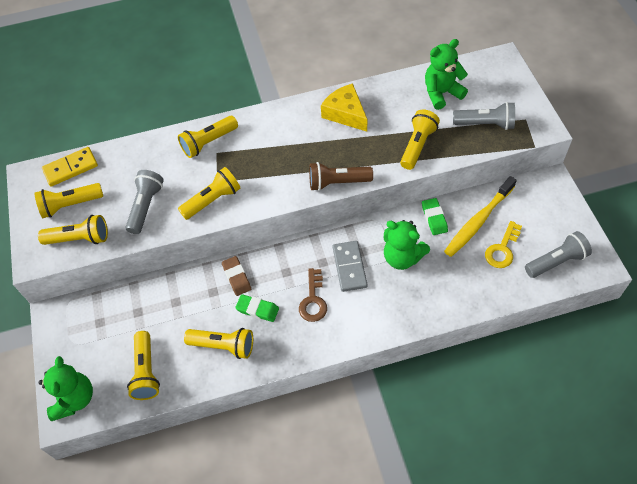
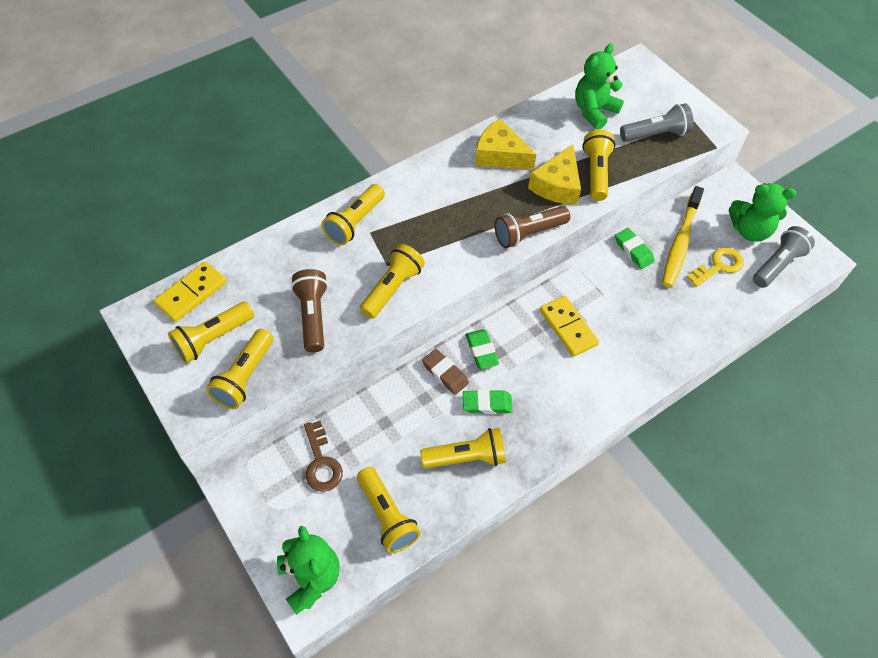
camera: 25 degrees left, 0 degrees up
yellow flashlight [38,215,108,245] -> yellow flashlight turned 135 degrees clockwise [206,329,273,409]
grey flashlight [126,170,163,234] -> brown flashlight [291,269,328,353]
brown key [299,268,327,322] -> brown key moved to [304,421,343,492]
grey domino [333,241,367,292] -> yellow domino [540,296,599,357]
green teddy bear [383,220,430,270] -> green teddy bear moved to [729,183,796,242]
yellow key [485,221,522,268] -> yellow key turned 135 degrees counterclockwise [687,247,744,287]
none -> green eraser [466,329,499,369]
none -> yellow cheese [528,144,581,205]

